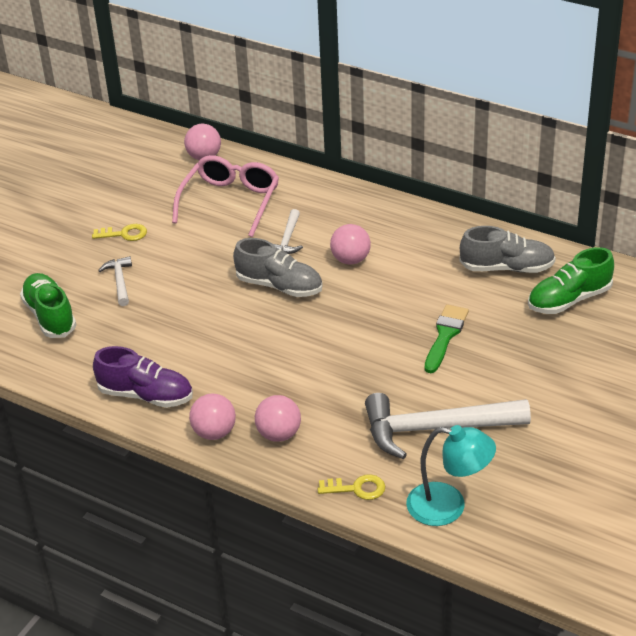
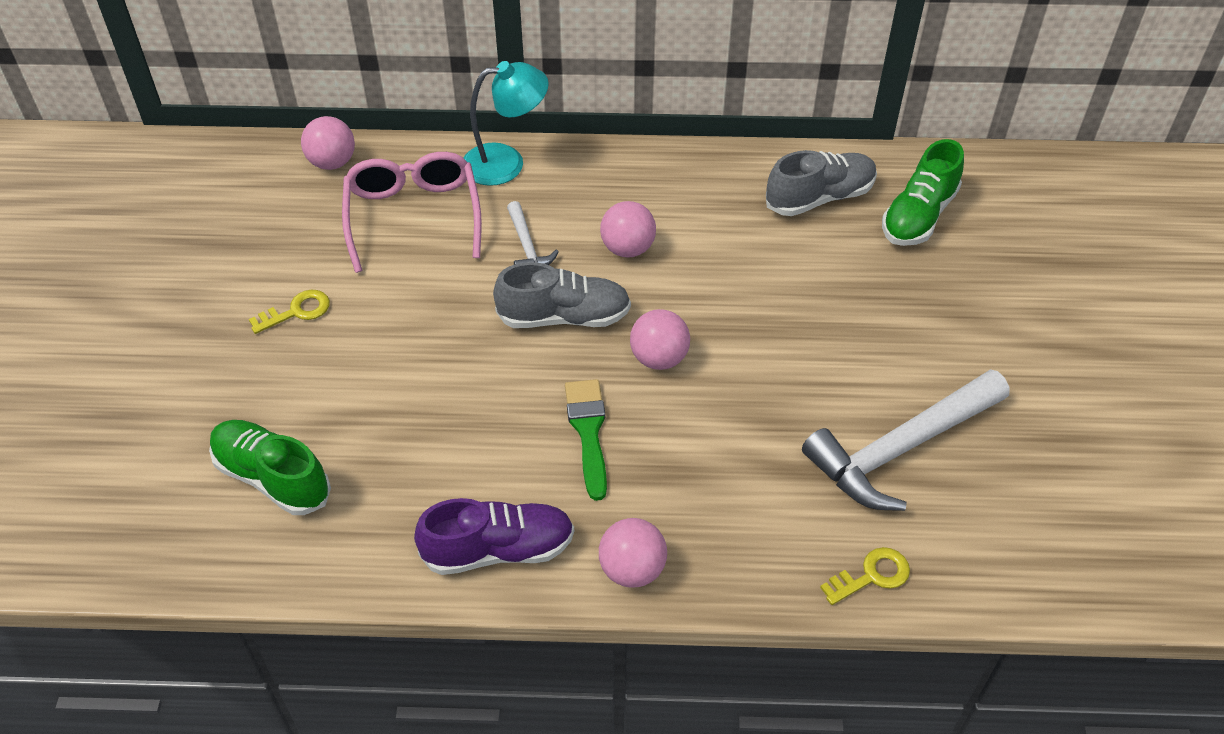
camera: 30 degrees left, 10 degrees up
white hammer [98,256,132,306] -> none
pink ball [255,395,301,442] -> pink ball moved to [630,309,690,370]
turquoise lamp [406,425,496,526] -> turquoise lamp moved to [463,61,549,186]
green brush [425,304,469,373] -> green brush moved to [565,379,607,501]

